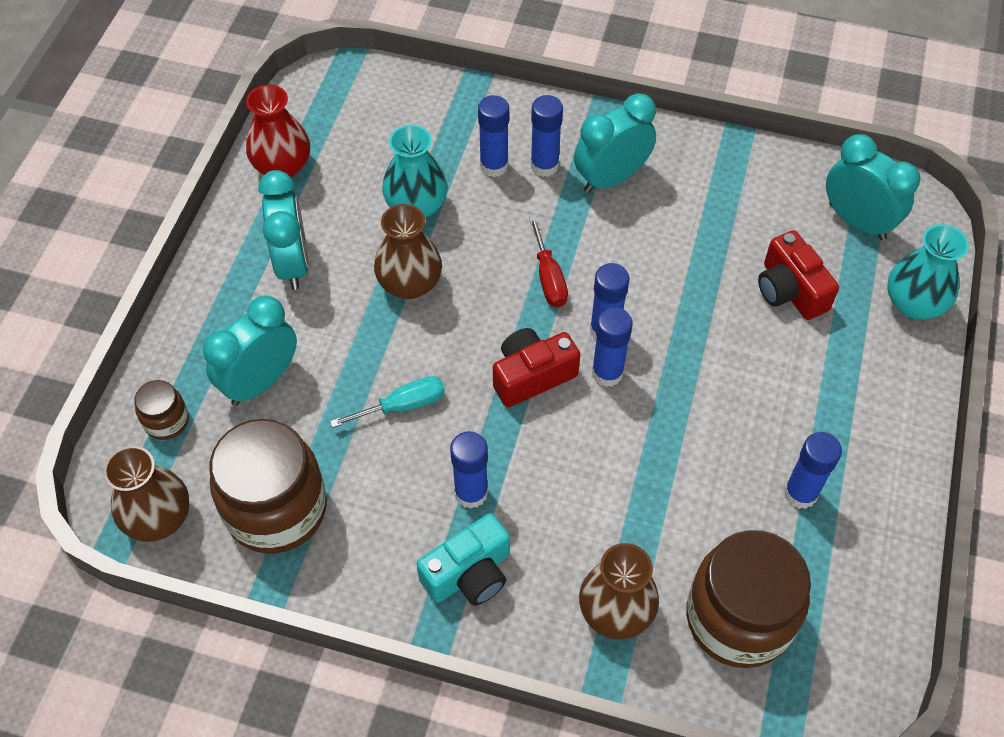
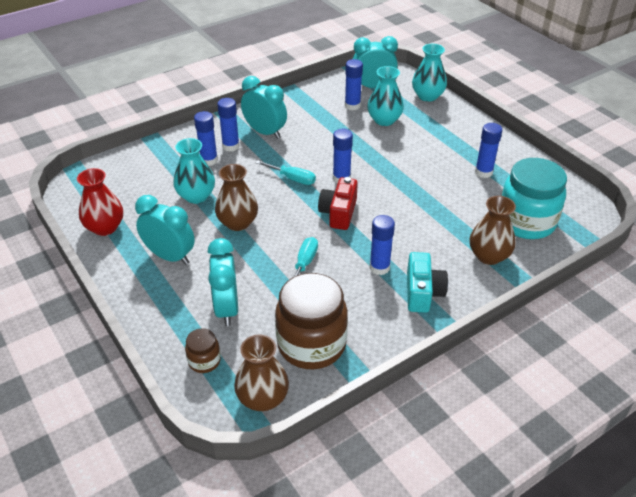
camera: 50 degrees left, 15 degrees down
red screwdriver [529,216,568,307] -> turquoise screwdriver [256,161,316,185]
turquoise clock [574,93,656,193] -> turquoise clock turned 120 degrees clockwise [241,76,287,139]
blue glue stick [592,307,633,387] -> blue glue stick moved to [345,59,363,111]
brown jar [686,530,811,668] -> turquoise jar [501,158,567,239]
red camera [758,230,839,320] -> turquoise vase [367,66,404,126]

